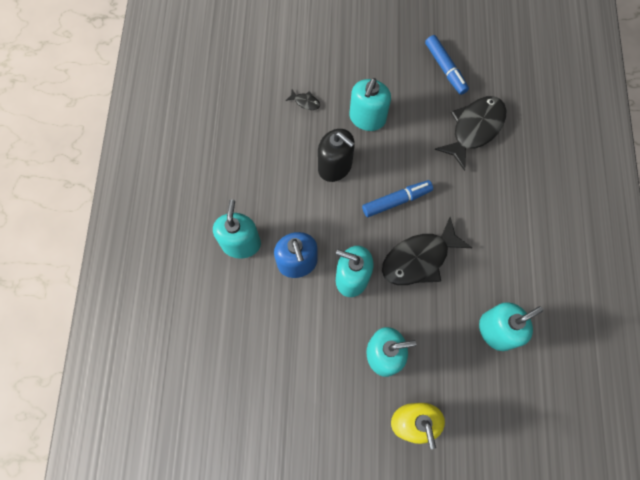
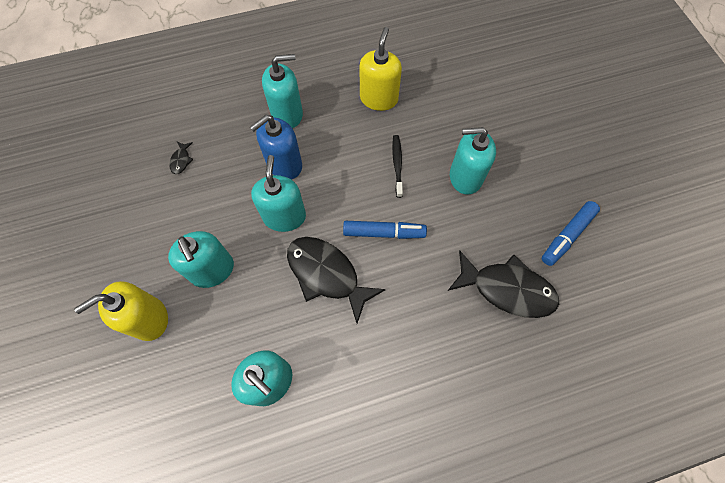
camera: 70 degrees right, 5 degrees down
black fish [286,90,320,110] -> black fish moved to [169,142,193,174]
black soap dispenser [318,129,355,182] -> black toothbrush [392,135,403,198]
blue marker [362,180,433,217] -> blue marker turned 45 degrees counterclockwise [343,221,427,239]
none -> yellow soap dispenser [360,27,402,111]

